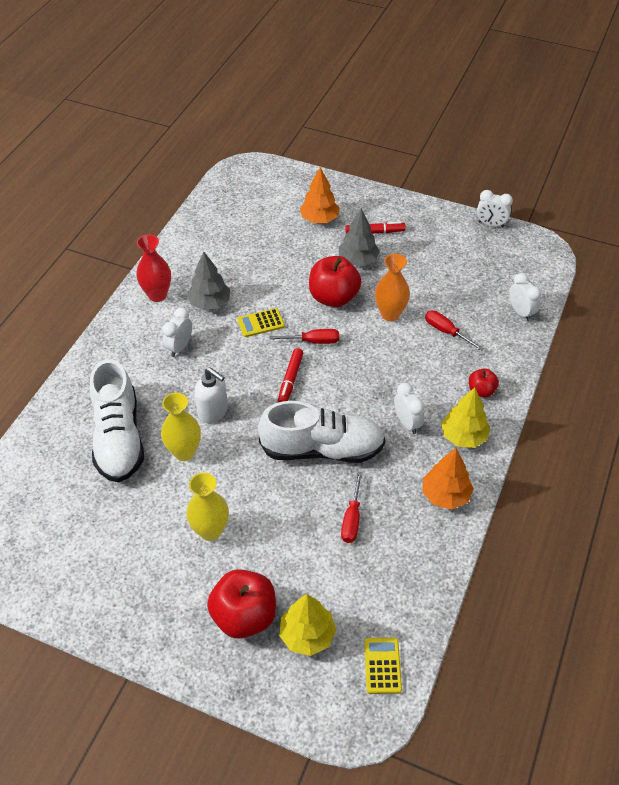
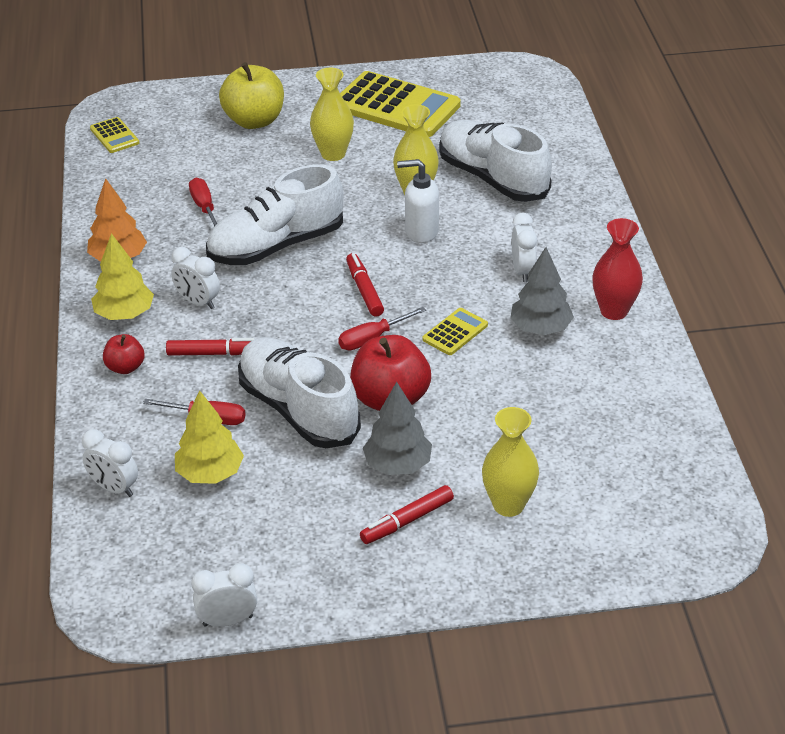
camera: 150 degrees right, 10 degrees down
red apple [207,569,276,639] -> yellow apple [219,62,284,129]
yellow tree [279,594,336,656] -> yellow tree moved to [175,390,244,484]
orange tree [300,167,339,223] -> yellow vase [482,407,539,517]
orange vase [375,254,410,321] -> white shoe [238,338,361,448]
none -> red marker [166,338,255,356]
none -> yellow calculator [340,71,461,137]

